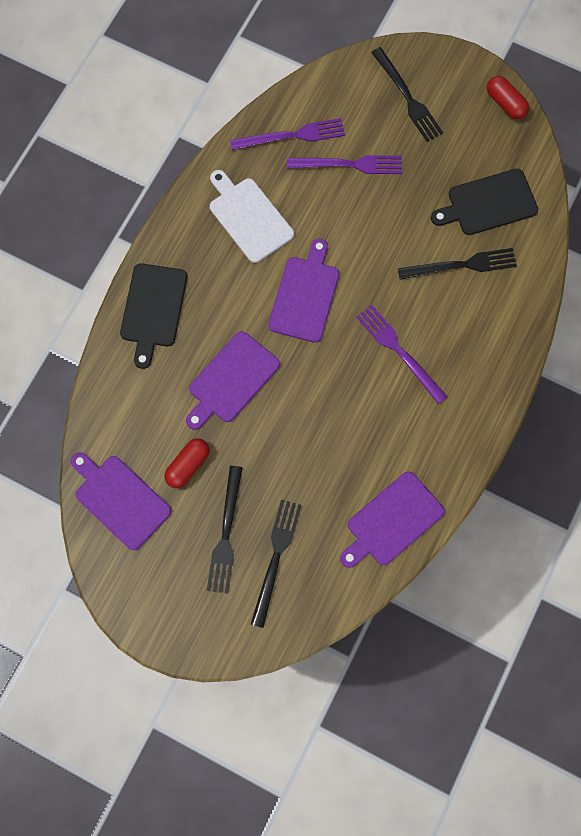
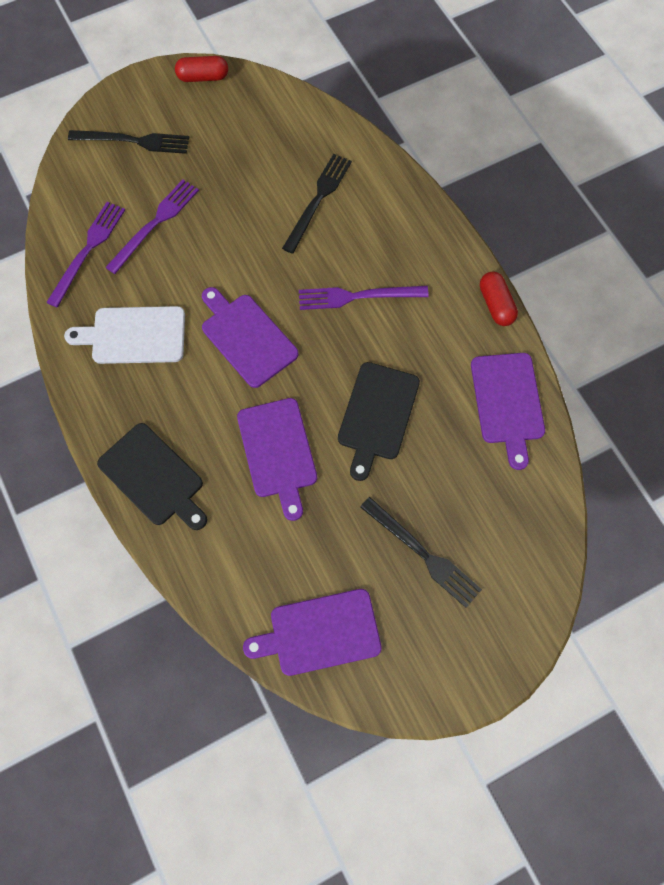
camera: 55 degrees left, 5 degrees down
red capsule [164,438,209,488] -> red capsule moved to [480,271,518,326]
black fork [251,500,302,628] -> none
black cutting board [431,168,538,235] -> black cutting board moved to [338,362,420,481]

